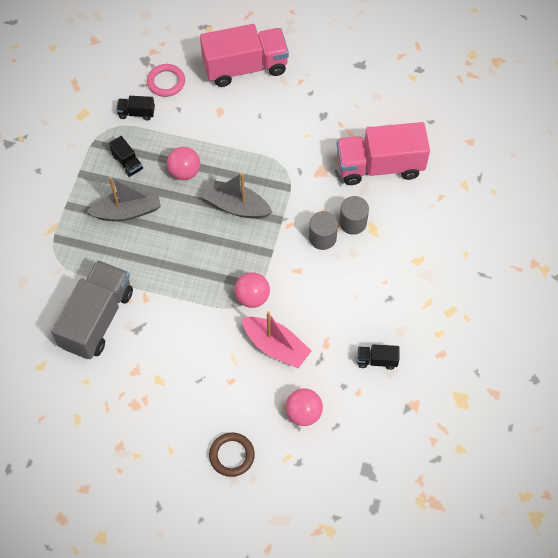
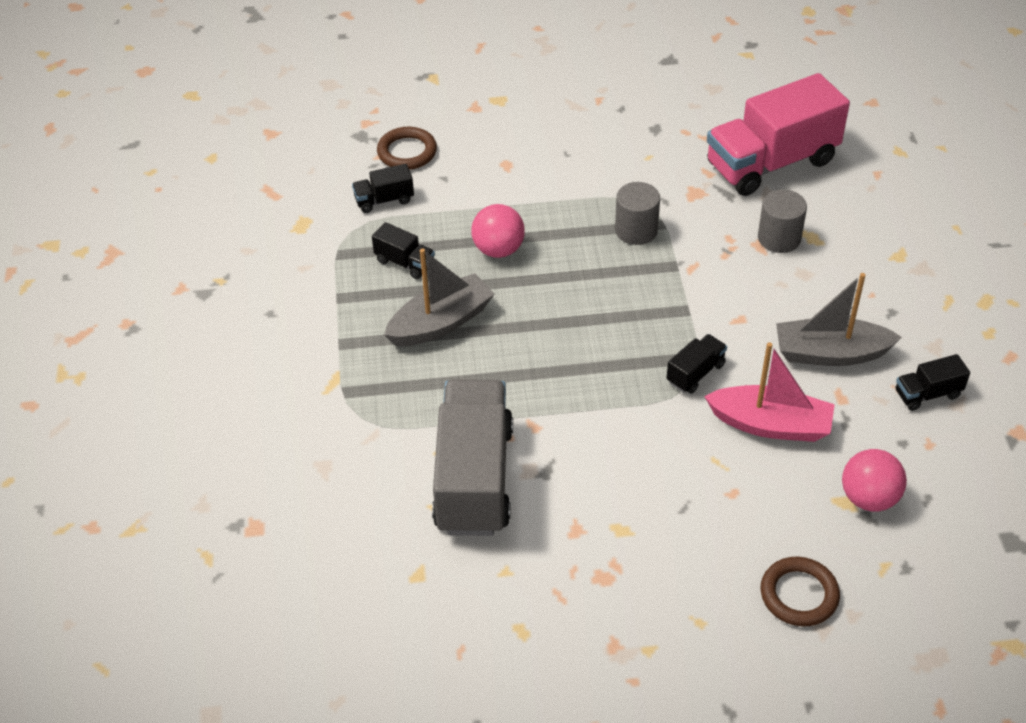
camera: 20 degrees left, 15 degrees down
pink ring [147,64,185,97] -> brown ring [377,127,437,170]
pink truck [200,24,289,87] -> none
grey boat [201,173,273,219] -> grey boat moved to [776,273,902,366]
pink ball [234,272,270,308] -> black truck [667,334,727,394]
grey cylinder [309,211,338,250] -> grey cylinder moved to [615,182,660,245]

